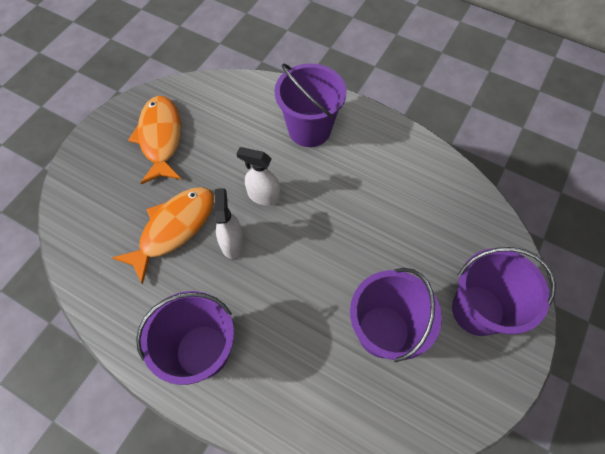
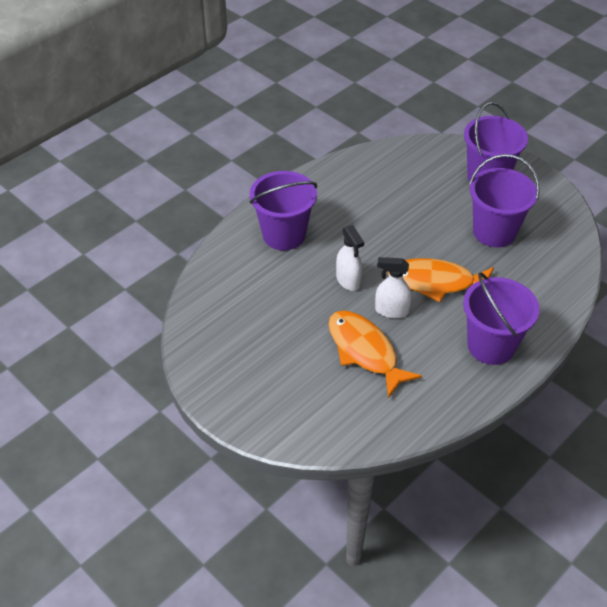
camera: 75 degrees left, 15 degrees down
orange fish [128,96,182,184] -> orange fish moved to [387,258,494,302]
white spray bottle [237,147,281,206] -> white spray bottle turned 60 degrees counterclockwise [336,225,364,291]

